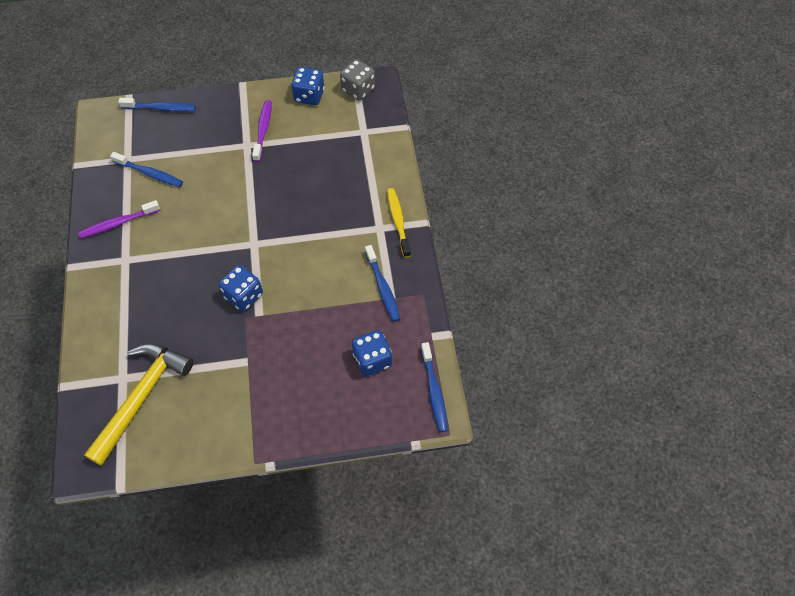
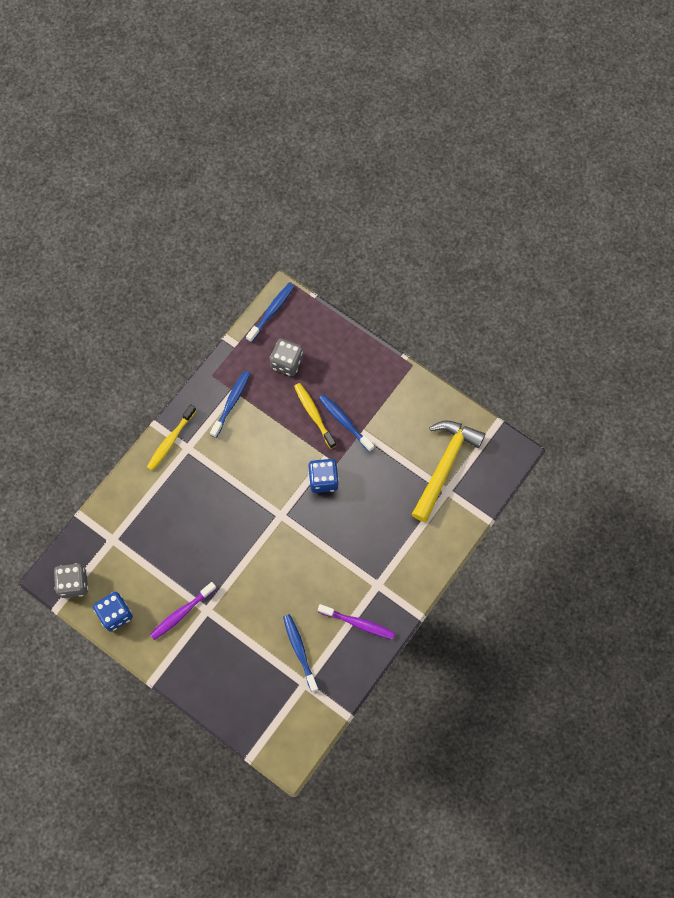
camera: 135 degrees left, 10 degrees up
yellow hammer [84,344,194,466] -> yellow hammer turned 135 degrees clockwise [412,420,485,522]
blue toothbrush [118,98,196,112] -> blue toothbrush moved to [319,394,374,452]
blue dice [352,330,392,376] -> grey dice [270,338,303,376]
none -> yellow toothbrush [294,383,336,449]

